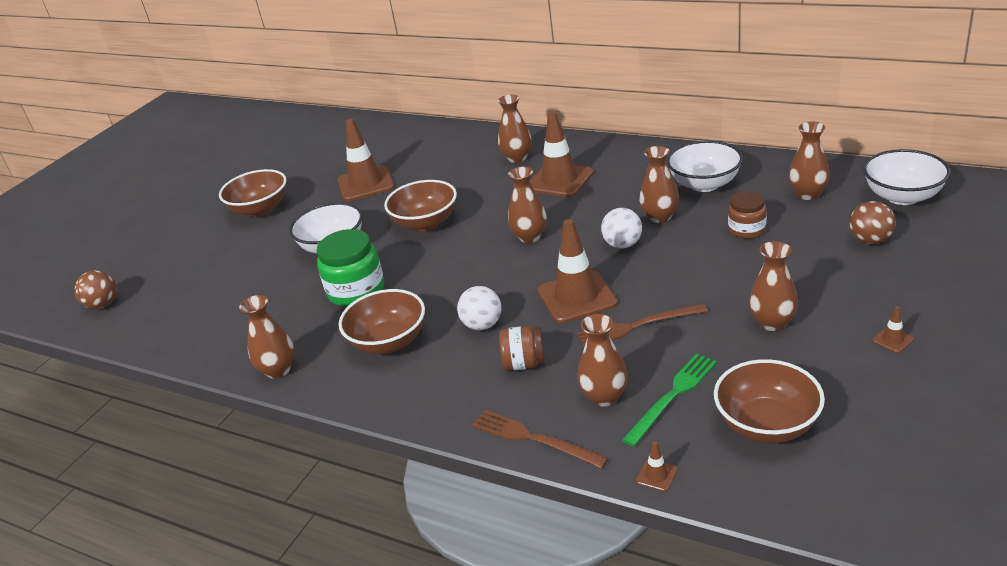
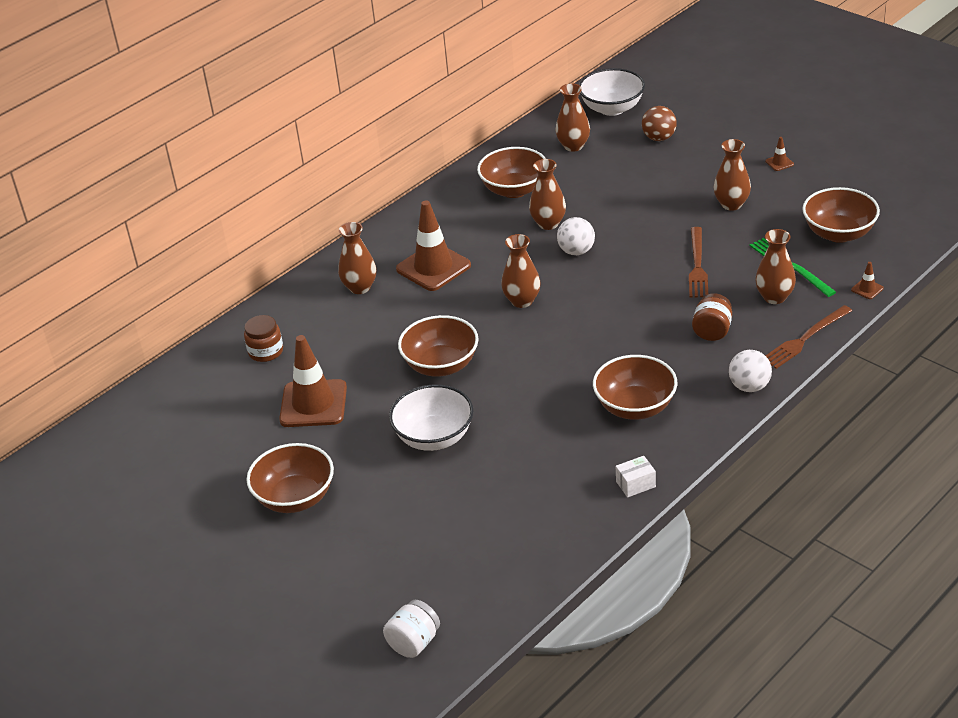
camera: 75 degrees left, 5 degrees up
brown ball [74,270,117,309] -> white jar [383,600,440,658]
brown vase [239,295,294,379] -> white box [616,456,656,497]
green jar [317,229,384,307] -> none
white ball [457,286,501,330] -> white ball moved to [729,350,772,392]
brown traffic cone [538,219,618,323] -> none
white bowl [667,140,743,192] -> brown bowl [477,147,546,198]
brown jar [728,191,767,239] -> brown jar moved to [244,315,283,362]

